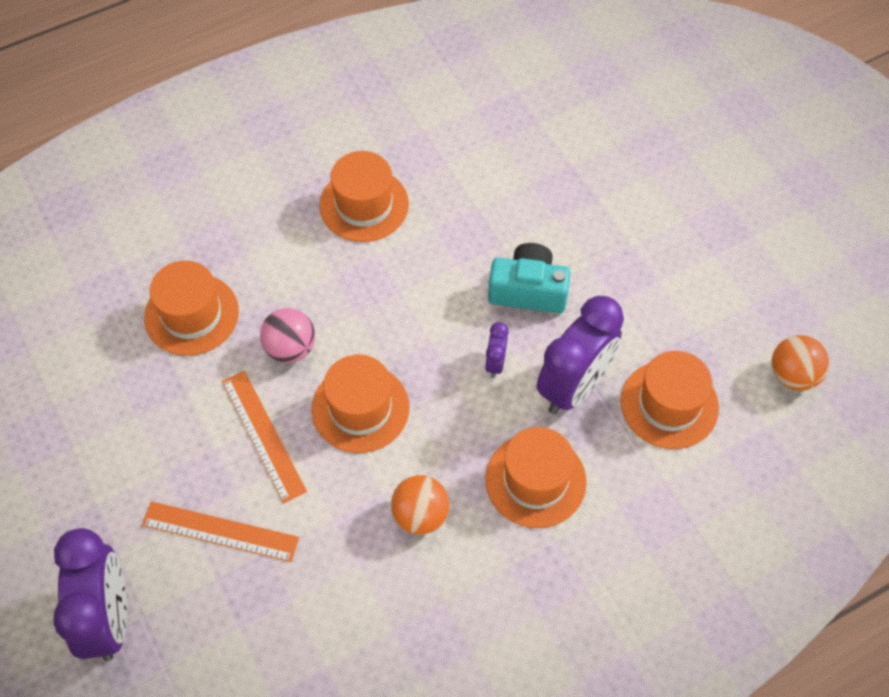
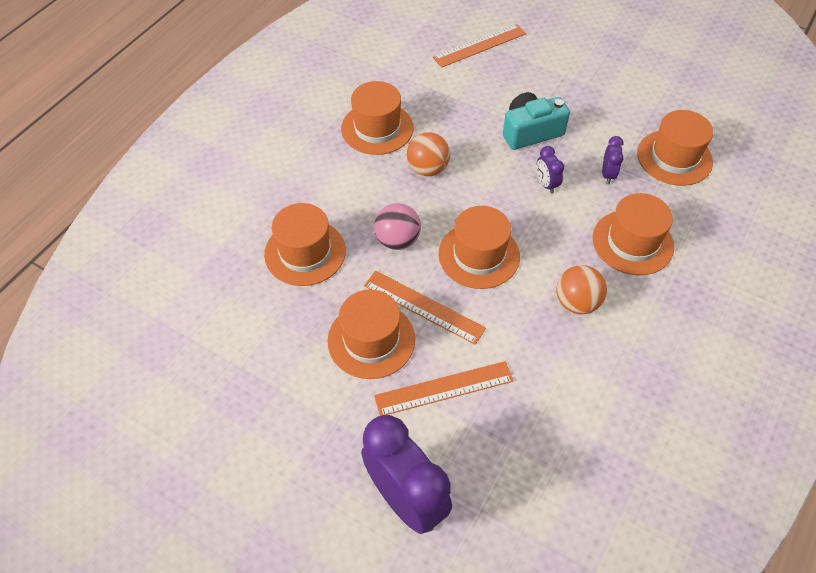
camera: 30 degrees left, 5 degrees down
purple clock [537,296,624,414] -> purple clock [602,136,624,184], size x0.44
orange ball [771,335,829,391] -> orange ball moved to [407,132,450,176]
none -> orange hat [328,289,415,379]
none -> orange ruler [433,24,526,68]

